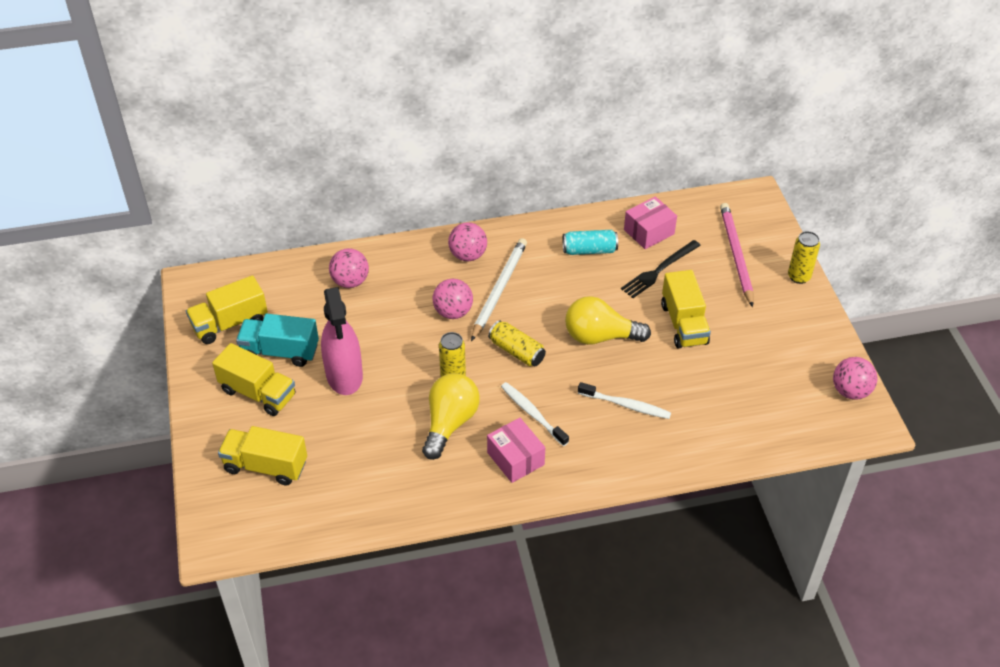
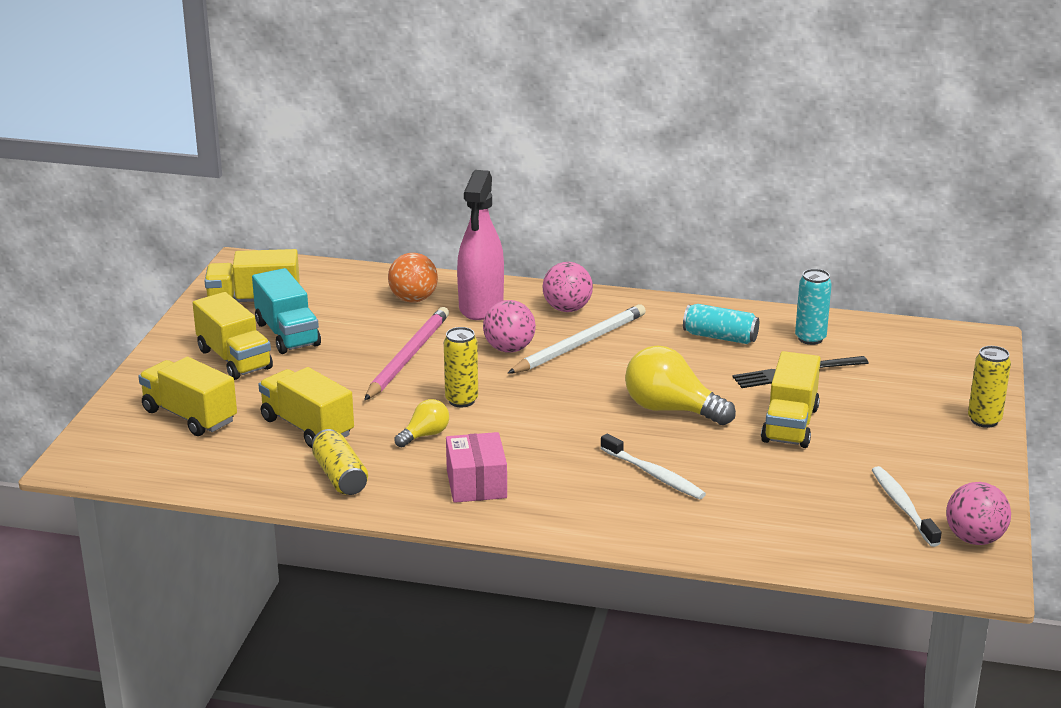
camera: 25 degrees right, 20 degrees down
turquoise truck [236,314,319,367] -> turquoise truck turned 150 degrees counterclockwise [252,268,321,354]
pink spray bottle [321,287,363,395] -> pink spray bottle moved to [457,170,504,320]
pink ball [329,248,369,288] -> orange ball [388,253,438,302]
yellow light bulb [422,373,480,460] -> yellow light bulb [394,399,449,448], size x0.54
yellow can [488,320,546,366] -> yellow can moved to [312,429,368,495]
white toothbrush [501,382,569,446] -> white toothbrush moved to [872,466,942,547]
pink box [624,196,677,249] -> turquoise can [795,269,832,345]
pink pencil [720,203,753,307] -> pink pencil moved to [364,307,449,400]
none -> yellow truck [258,367,354,448]

